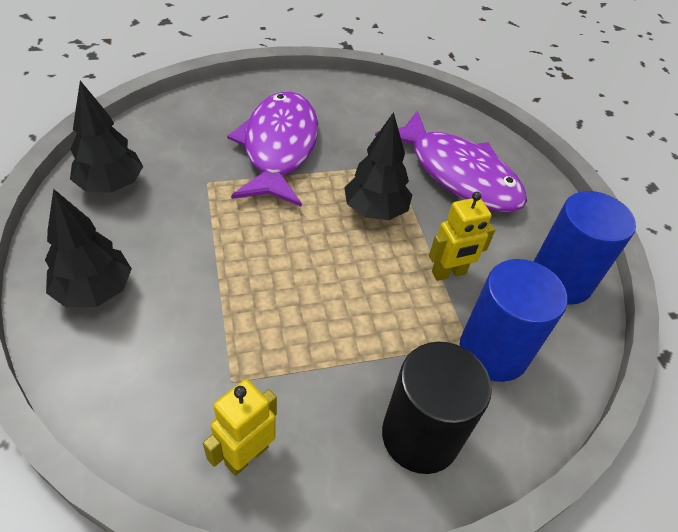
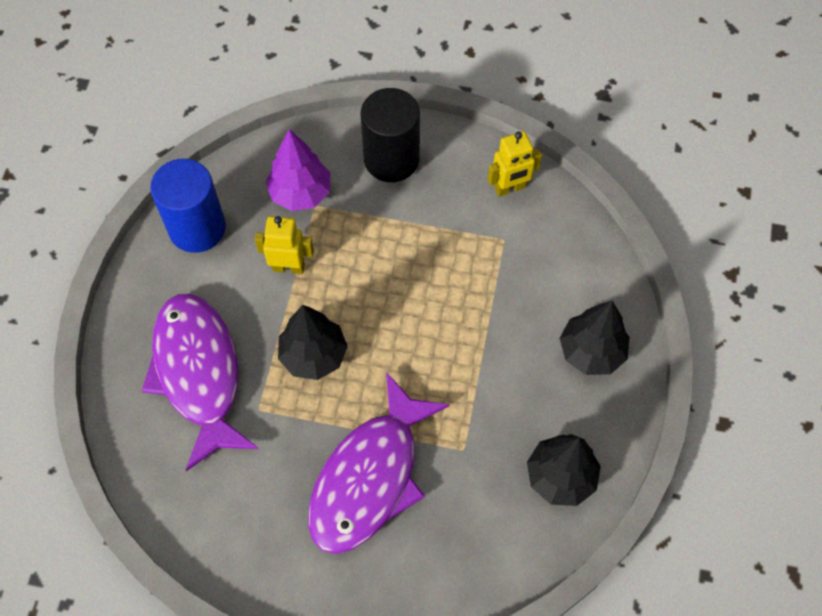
camera: 150 degrees left, 15 degrees up
blue cylinder [460,259,567,382] -> purple tree [266,129,331,211]

